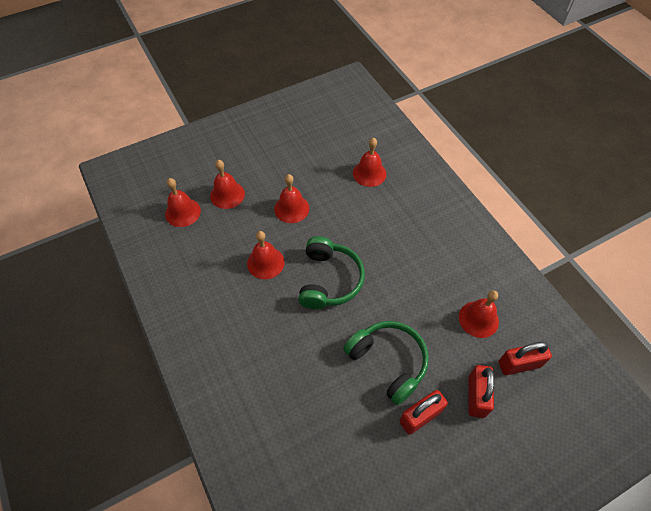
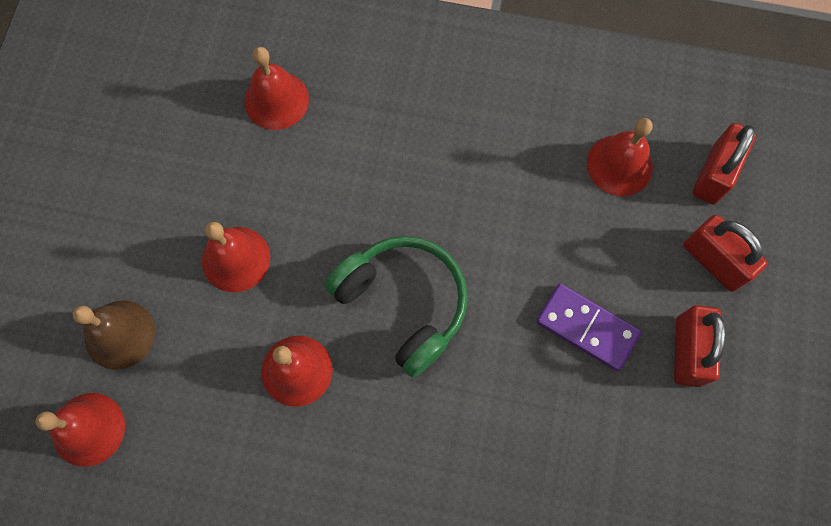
camera: 50 degrees left, 15 degrees up
red bell [210,160,245,209] -> brown bell [73,301,155,370]
green headphones [343,321,429,405] -> purple domino [536,283,641,371]

